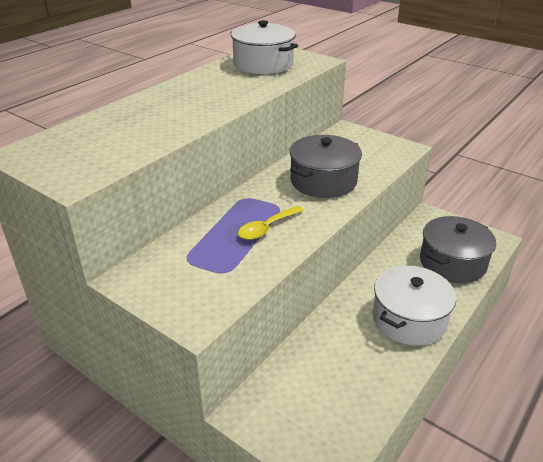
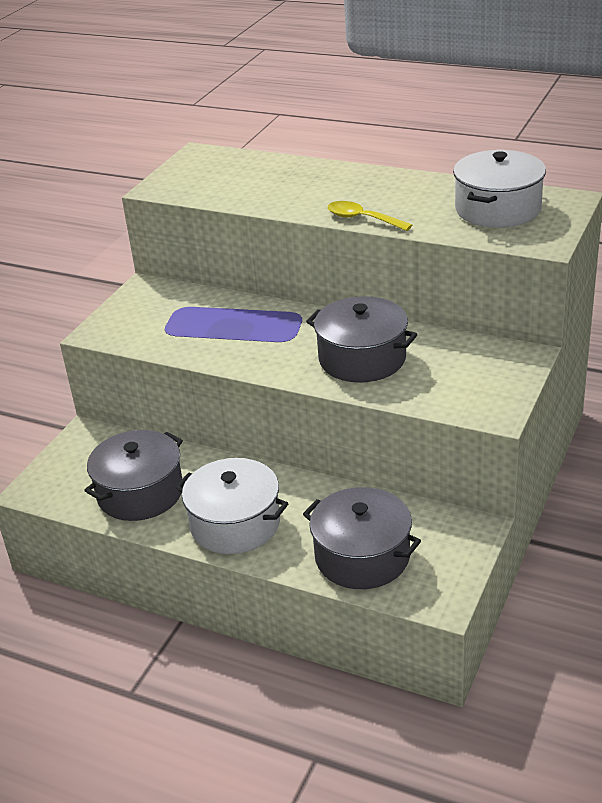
camera: 80 degrees right, 0 degrees up
yellow spoon [238,206,304,240] -> yellow spoon moved to [328,201,412,231]
none -> grey pot [84,430,183,521]

